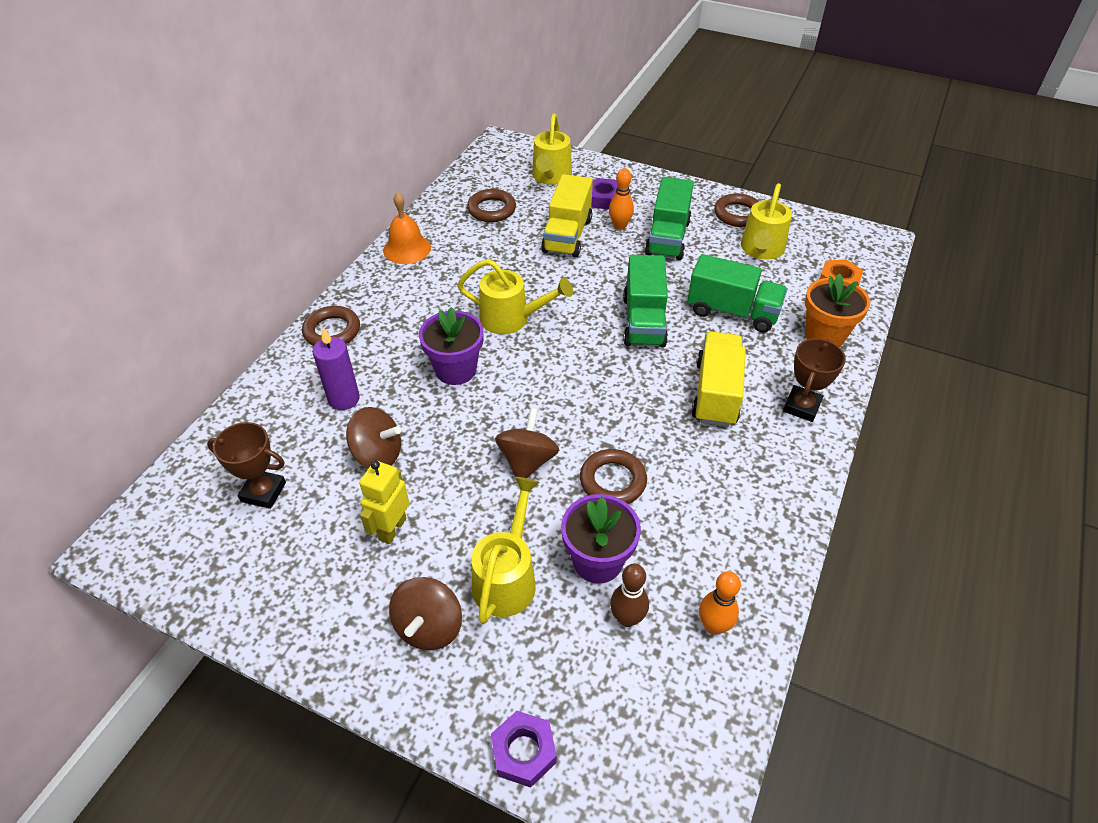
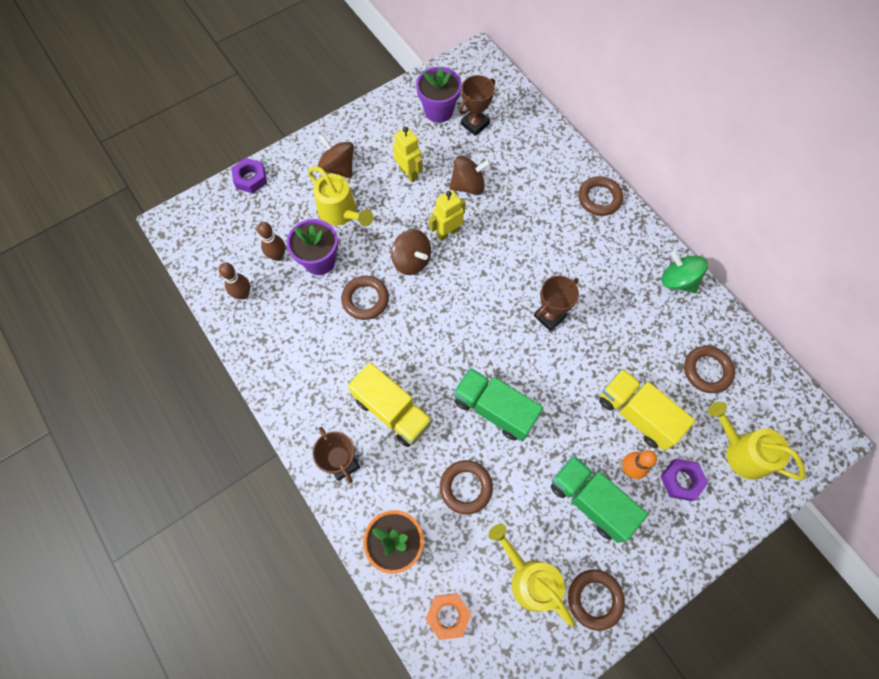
camera: 120 degrees right, 20 degrees up
purple candle [312,327,360,410] -> none
brown spinning top [346,407,401,468] -> brown spinning top turned 150 degrees counterclockwise [449,155,491,195]
orange bell [383,192,431,264] -> green spinning top [661,250,708,293]
purple flower pot [419,307,484,385] -> purple flower pot moved to [416,67,462,123]
yellow watering can [458,259,573,334] -> brown trophy [534,275,579,331]
green truck [687,254,787,332] -> brown ring [440,460,493,514]
orange bowling pin [699,571,741,635] -> brown bowling pin [219,263,250,300]
none -> yellow robot [429,190,466,241]

